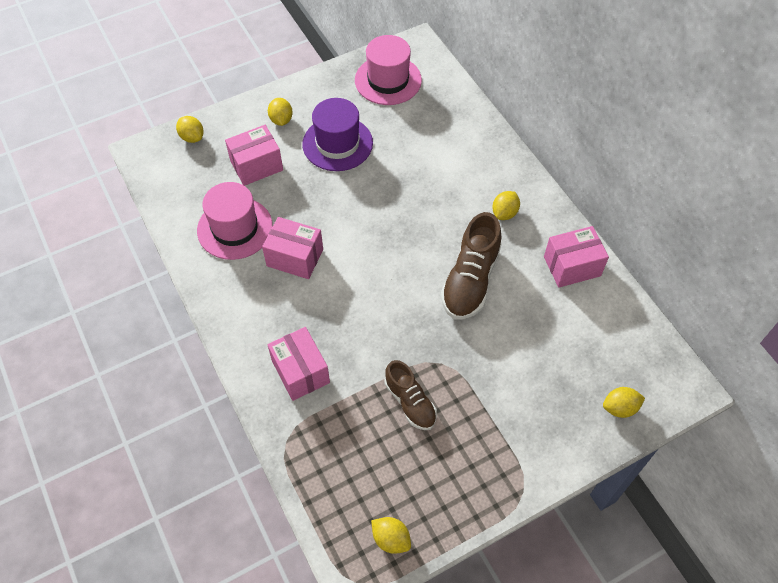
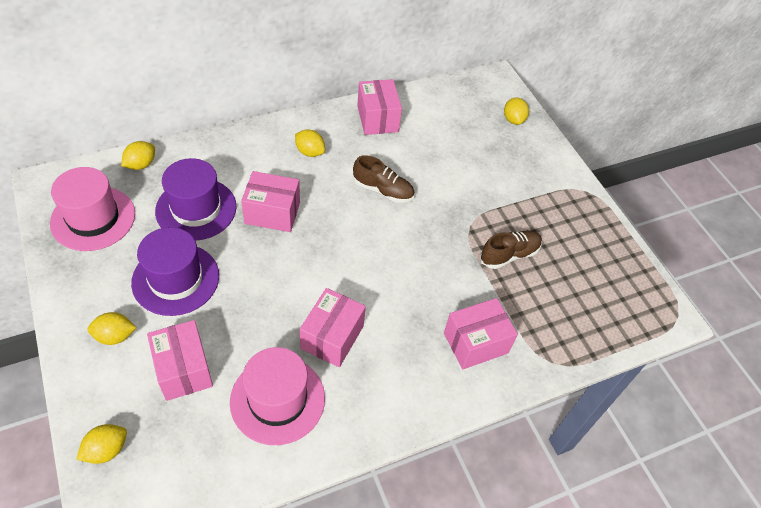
camera: 90 degrees left, 5 degrees down
yellow lemon [371,517,411,554] -> yellow lemon moved to [121,141,155,170]
brown shoe [441,212,502,320] -> brown shoe [353,155,415,203], size x0.63
none -> purple hat [155,158,237,241]
none -> pink box [241,171,300,232]

